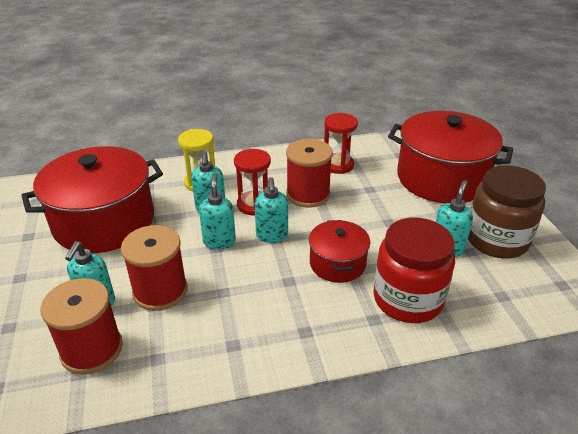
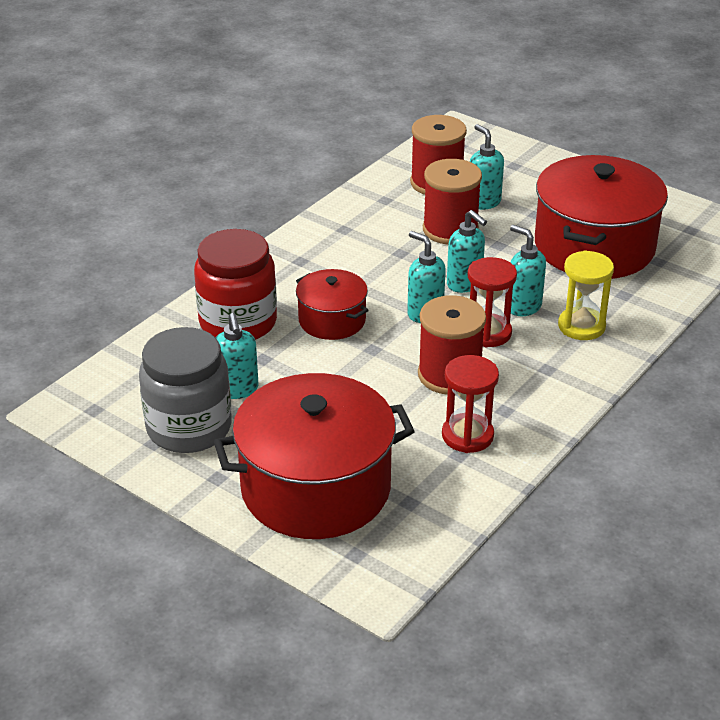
camera: 140 degrees right, 0 degrees up
brown jar [468,165,546,259] -> grey jar [139,327,232,453]

